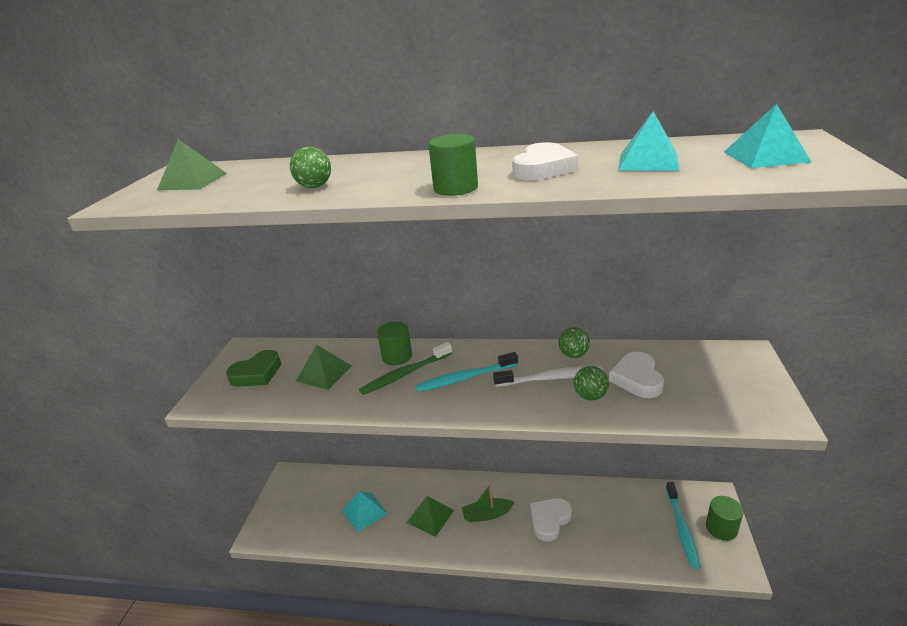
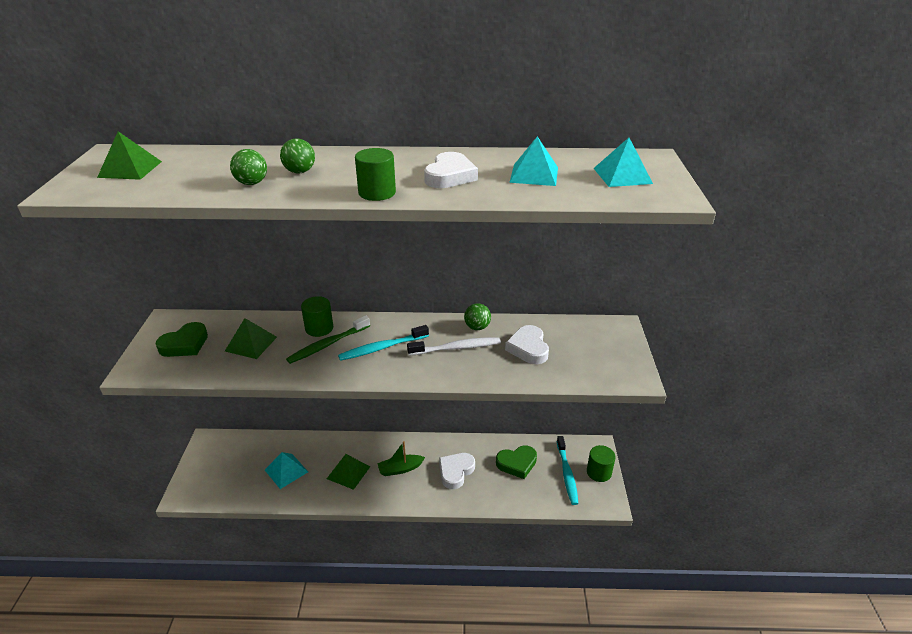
camera: 10 degrees left, 5 degrees up
green ball [574,366,609,401] -> green ball moved to [280,138,315,173]
none -> green heart [496,445,537,479]

